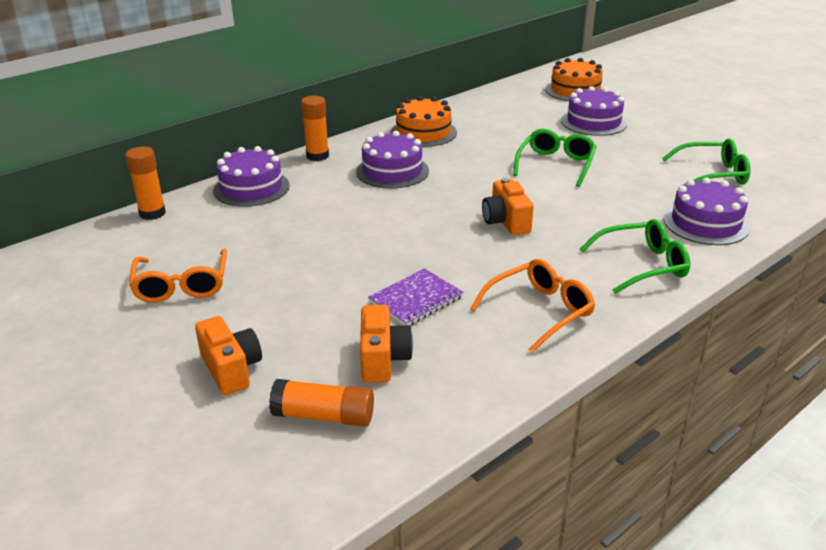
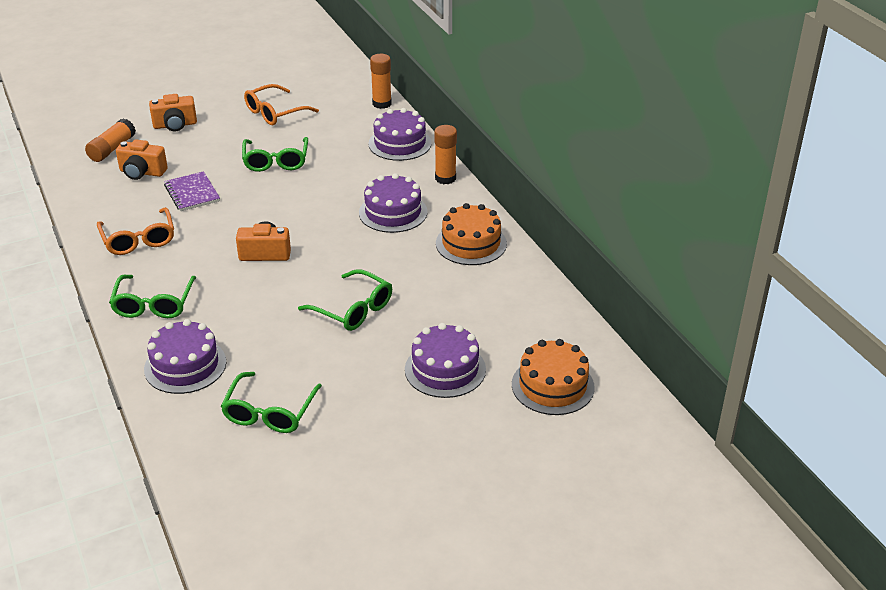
camera: 105 degrees right, 5 degrees up
orange glasses [129,249,227,303] -> orange glasses turned 45 degrees counterclockwise [244,84,319,125]
none -> green glasses [242,137,308,172]

